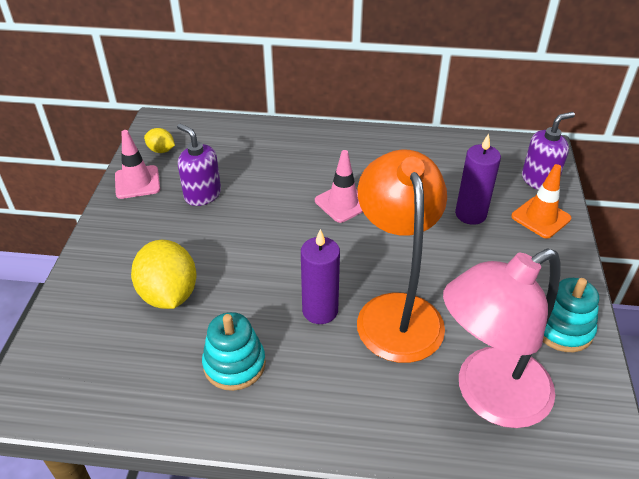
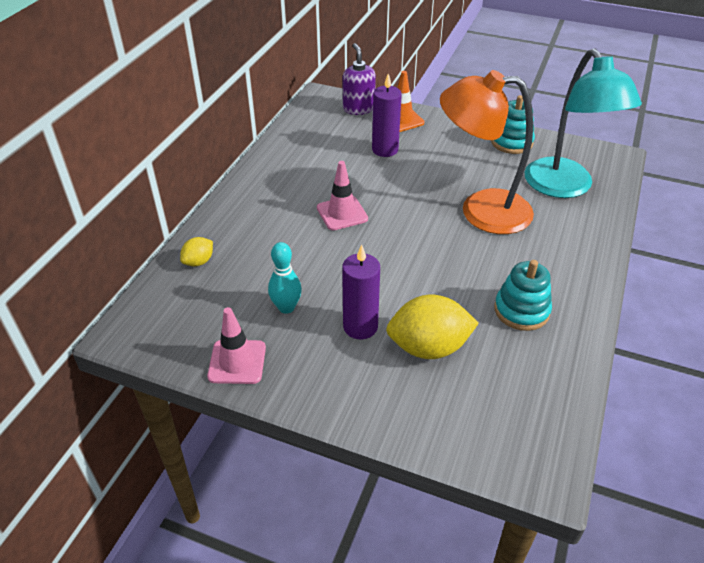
camera: 75 degrees left, 0 degrees up
yellow lemon [144,128,175,153] -> yellow lemon moved to [180,237,213,267]
purple soap dispenser [177,124,221,206] -> turquoise bowling pin [268,242,302,314]
purple candle [301,229,340,324] -> purple candle moved to [342,245,380,339]
pink lamp [443,248,560,428] -> turquoise lamp [525,48,642,198]

